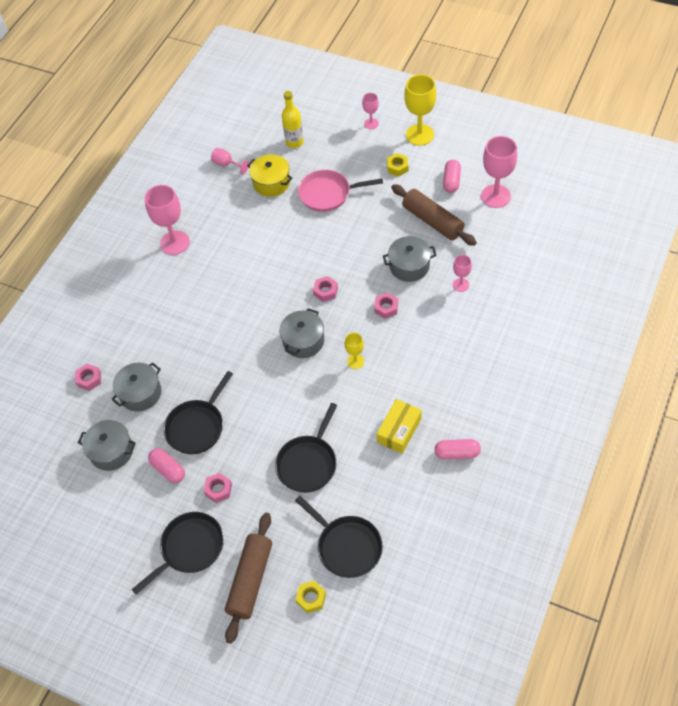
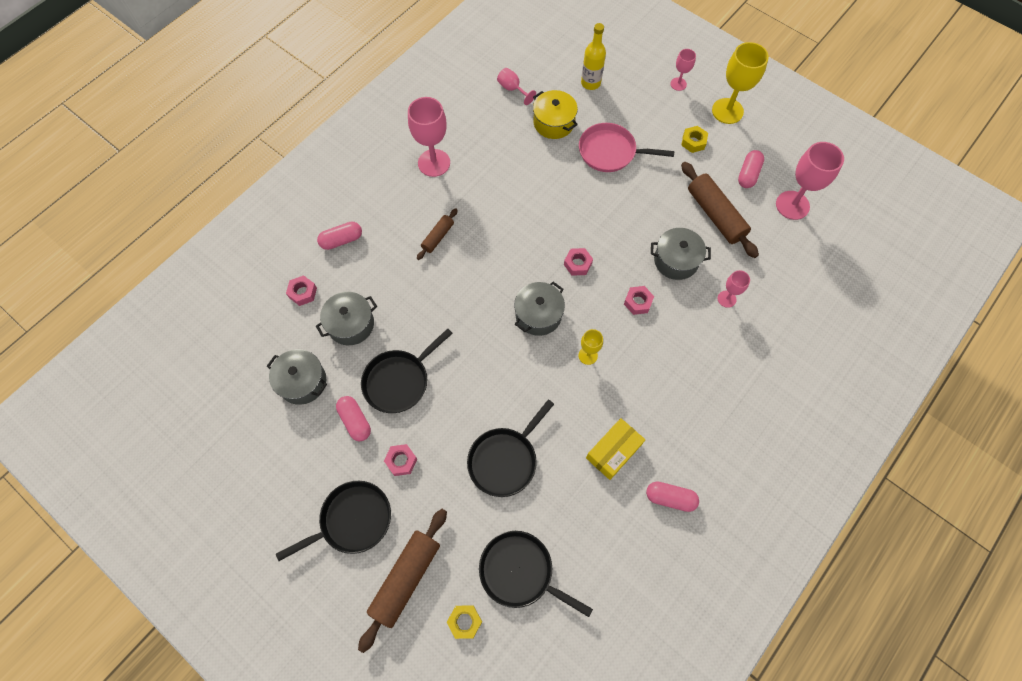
camera: 10 degrees right, 10 degrees up
black pan [295,496,383,578] -> black pan turned 150 degrees clockwise [479,531,593,617]
none -> pink capsule [317,222,362,250]
none -> brown rolling pin [417,208,458,260]

